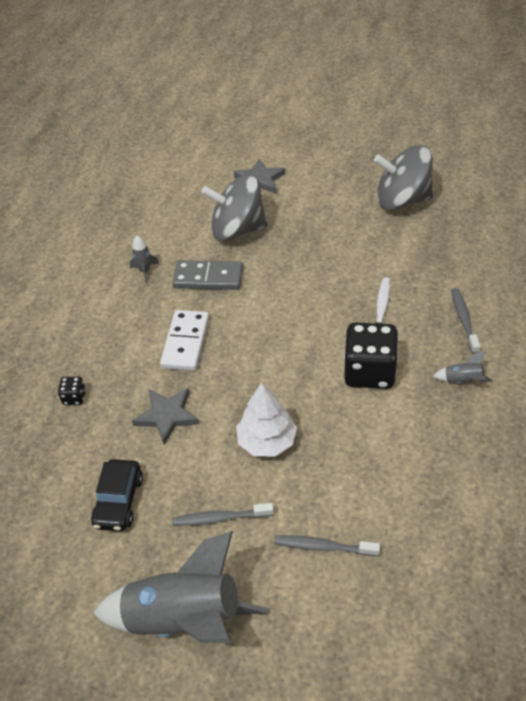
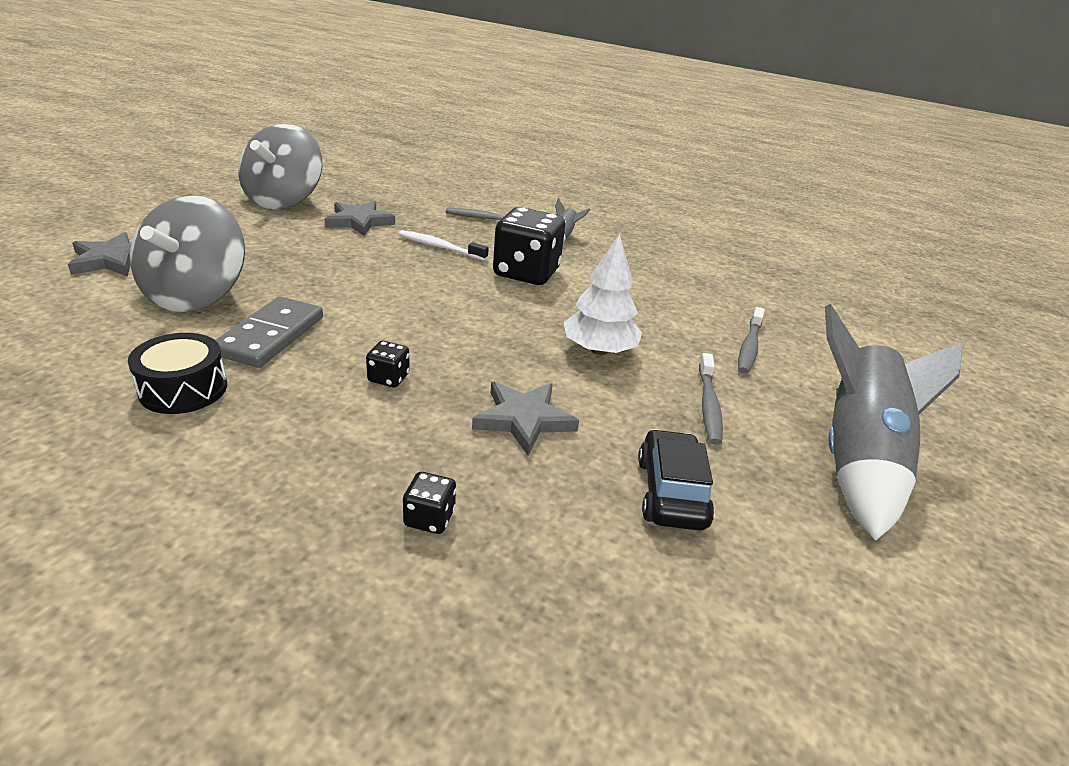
camera: 85 degrees left, 15 degrees down
black car [91,459,143,531] -> black car turned 105 degrees counterclockwise [638,429,714,531]
grey rocket [129,236,159,283] -> black drum [128,333,227,414]
white domino [160,310,209,371] -> black dice [366,341,410,387]
none -> grey star [325,201,395,236]

